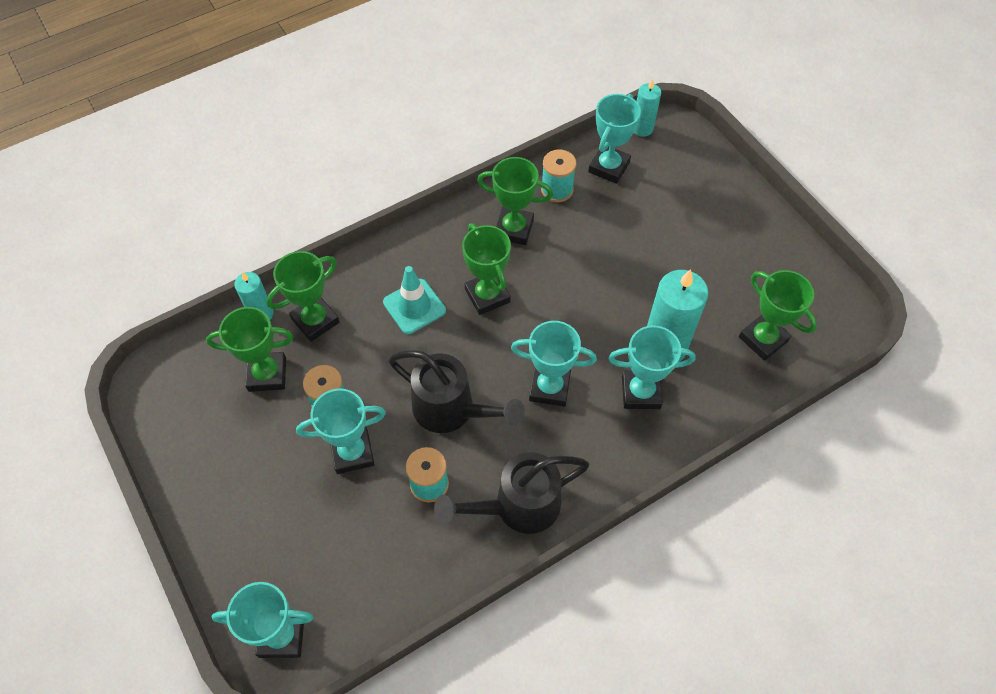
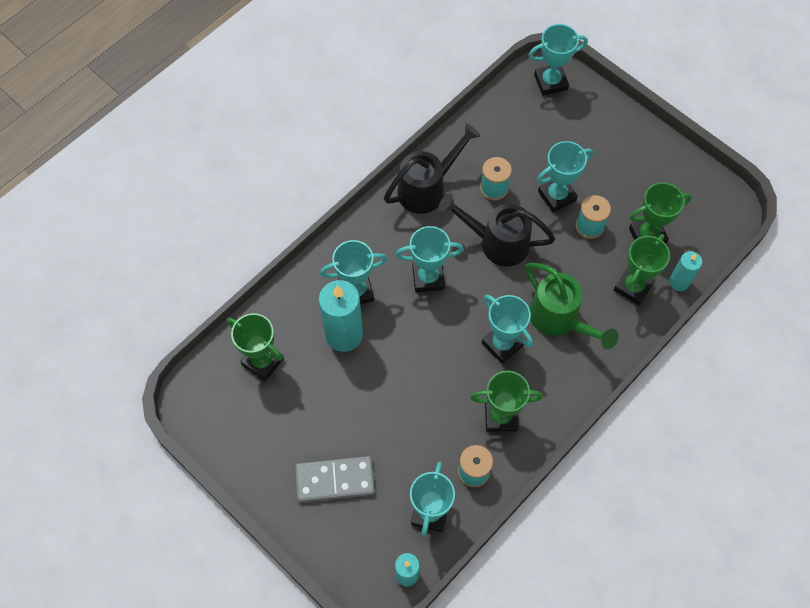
camera: 165 degrees right, 5 degrees up
turquoise traffic cone [383,266,446,334] -> green watering can [525,263,618,349]
green trophy [462,223,511,315] -> turquoise trophy [482,295,533,364]
none -> grey domino [295,456,375,503]

